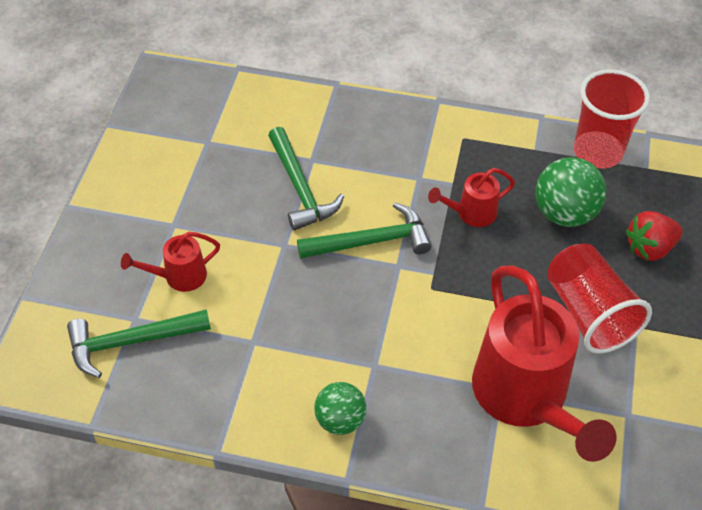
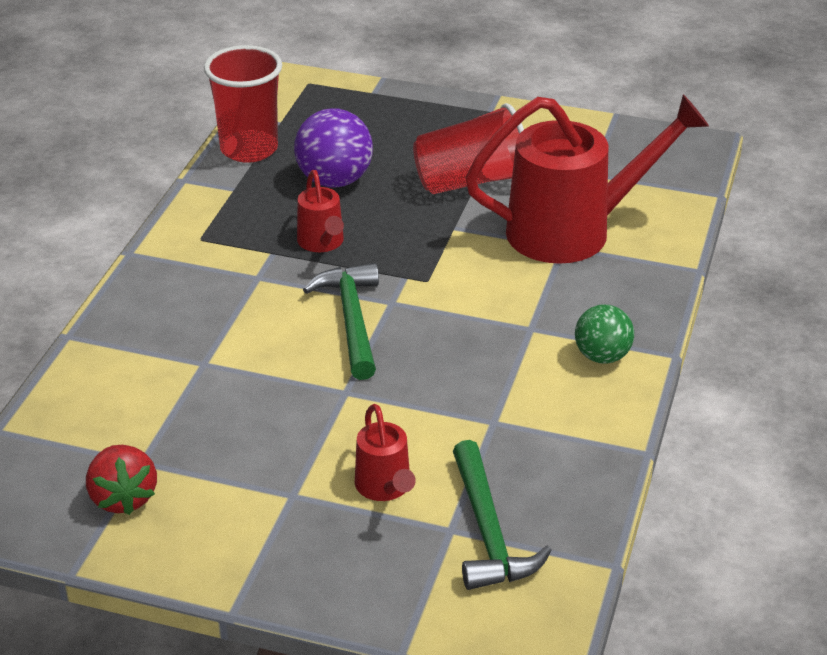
camera: 85 degrees left, 15 degrees down
green hammer [268,127,344,231] -> none
green ball [535,157,606,227] -> purple ball [294,108,373,187]
red strawberry [626,211,683,261] -> red strawberry moved to [86,445,157,515]

